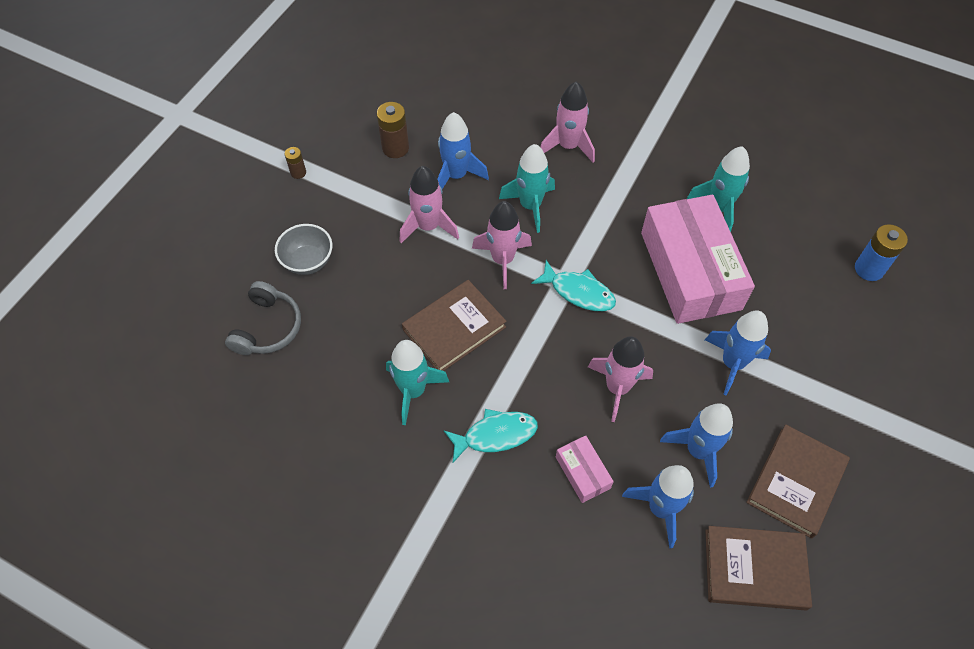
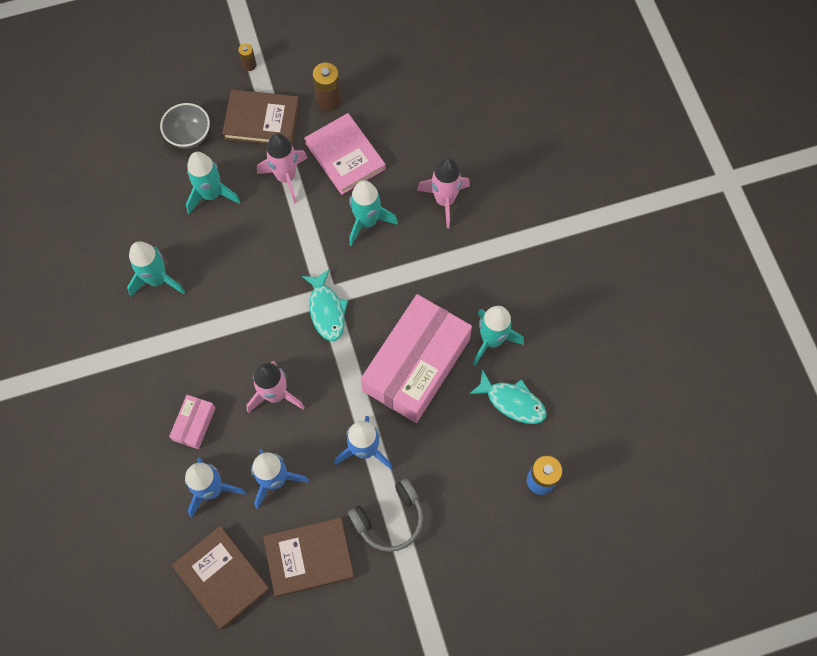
camera: 45 degrees right, 10 degrees up
grey headphones [225,281,301,355] -> grey headphones moved to [348,479,423,552]
brown book [402,280,507,371] -> brown book moved to [222,89,300,144]
blue rocket [437,112,489,189] -> pink book [304,113,386,195]
turquoise fish [444,409,538,463] -> turquoise fish moved to [469,369,547,424]
pink rocket [472,201,532,289] -> none
none -> turquoise rocket [186,152,241,214]

